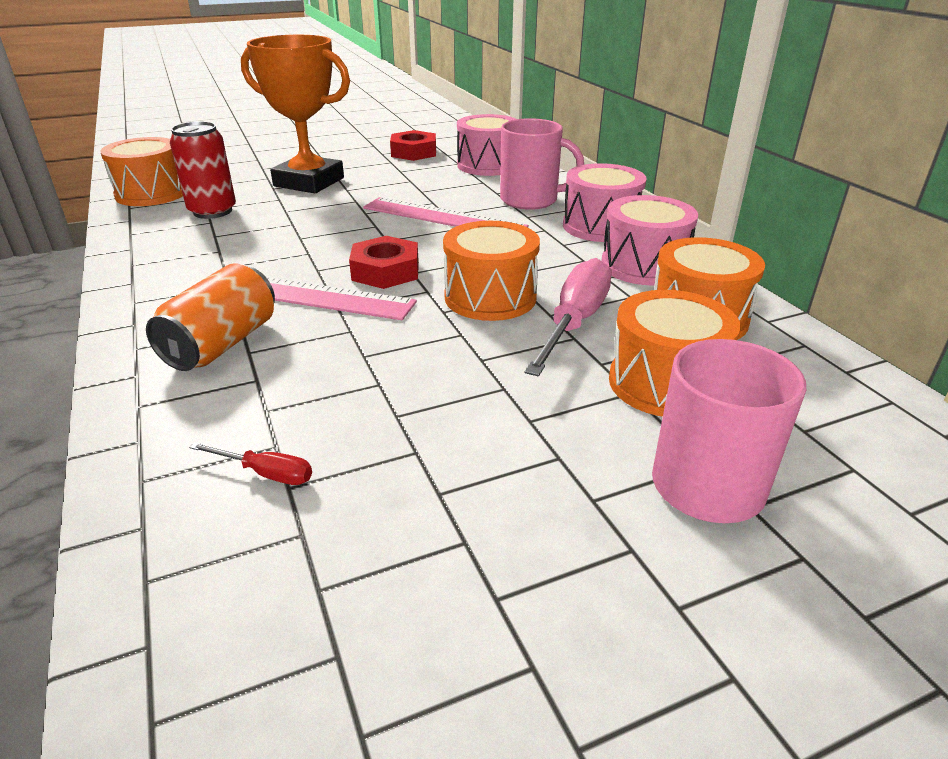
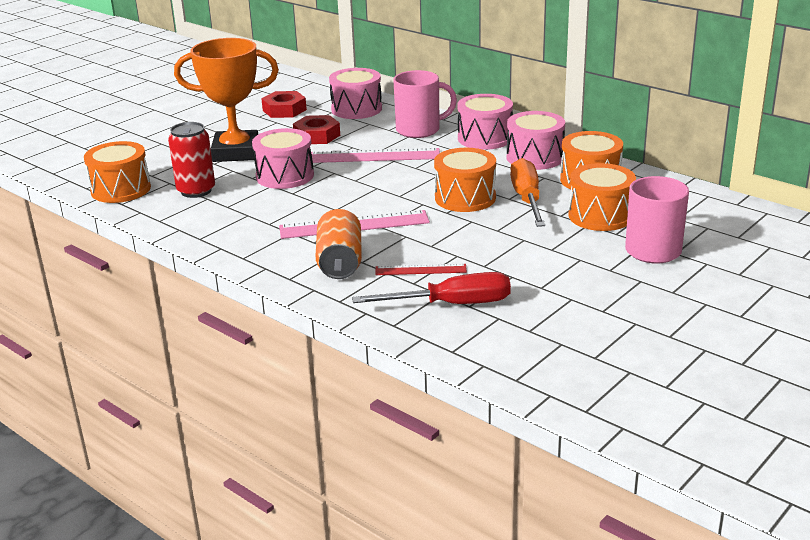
camera: 25 degrees left, 5 degrees down
red screwdriver [189,442,312,485] -> red screwdriver [352,272,511,304], size x2.12
red nut [349,236,419,289] -> red nut moved to [293,115,340,144]
pink screwdriver [524,258,612,376] -> orange screwdriver [510,158,545,227]
none -> pink drum [252,128,314,189]
none -> red ruler [375,264,467,275]

